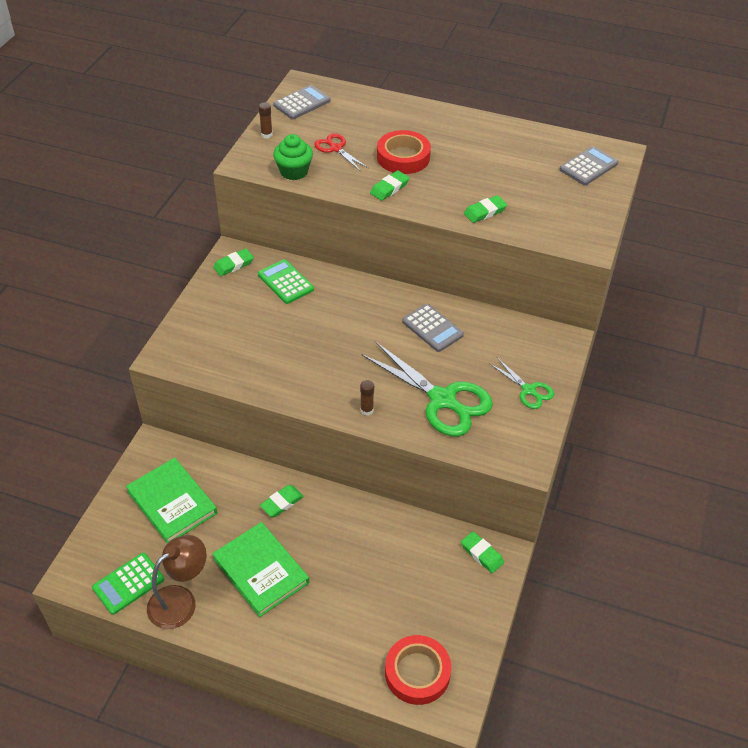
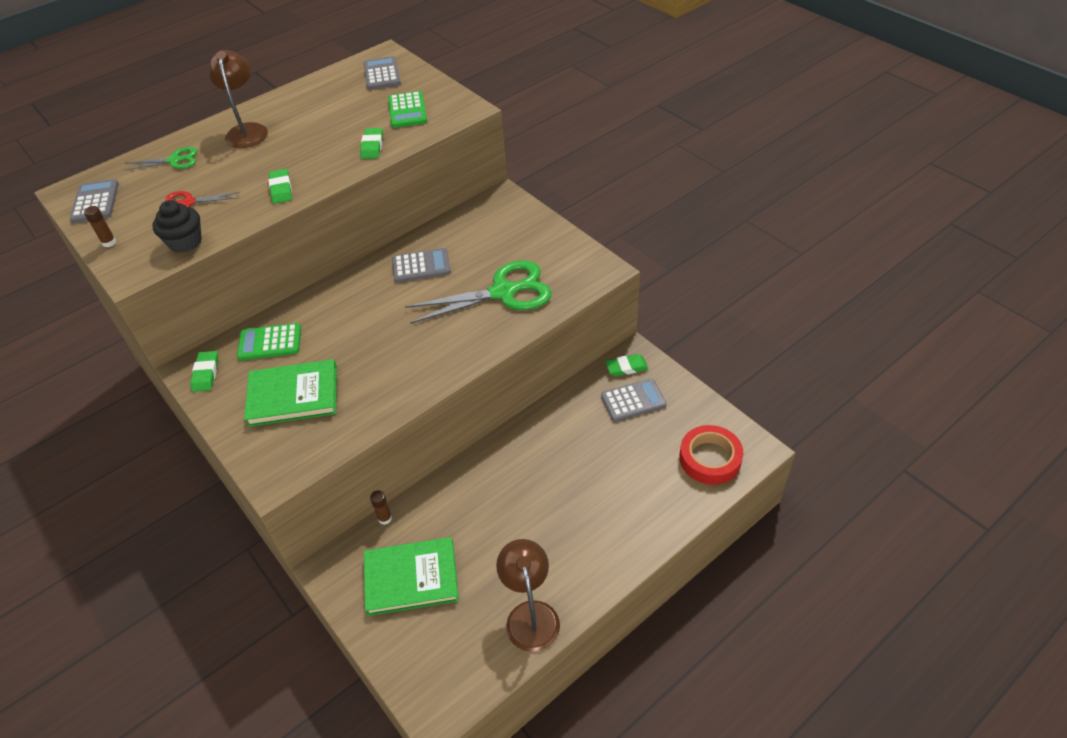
camera: 55 degrees left, 0 degrees up
green calculator [92,553,164,615] -> green calculator moved to [388,91,427,128]
green book [212,522,309,617] -> green book moved to [244,359,337,427]
green eraser [260,485,304,517] -> none
green cupcake [273,134,313,180] -> black cupcake [152,200,202,253]
brown glue stick [360,380,374,416] -> brown glue stick moved to [370,490,392,525]
red tape [377,130,431,174] -> none
green scissors [489,358,554,409] -> green scissors moved to [124,147,197,171]
none -> brown lamp [209,50,268,148]
none -> grey calculator [601,378,667,422]

